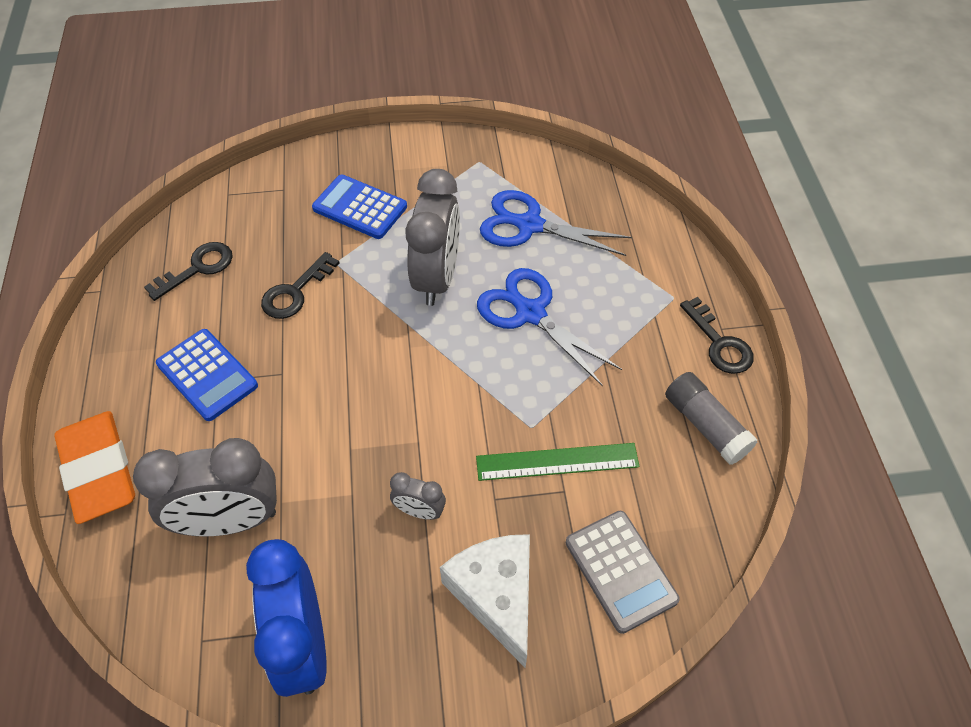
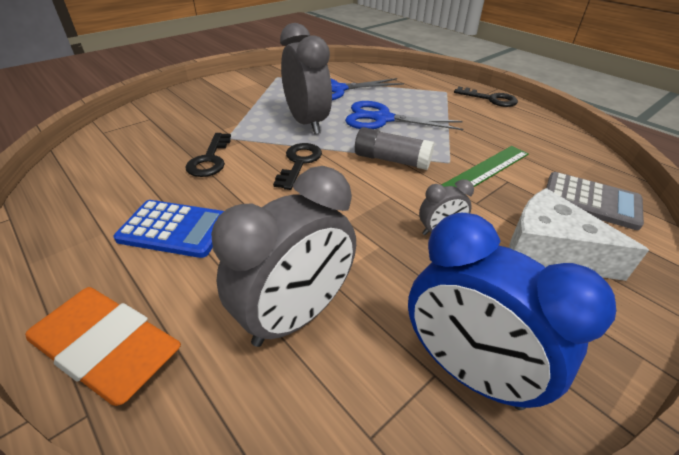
camera: 35 degrees left, 15 degrees down
black key [144,242,233,301] -> black key moved to [273,143,322,190]
blue calculator [312,175,407,239] -> none
grey glue stick [665,372,758,465] -> grey glue stick moved to [355,127,434,170]

